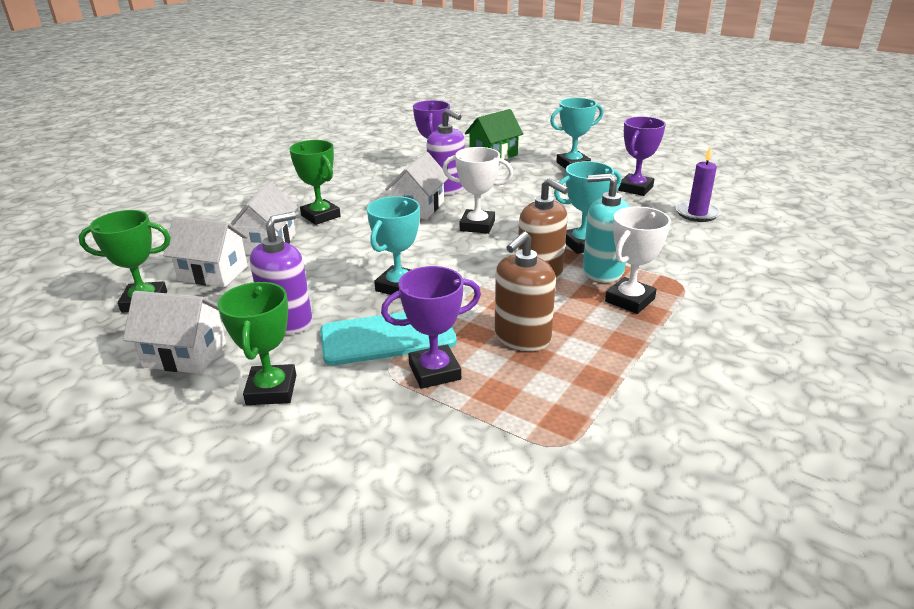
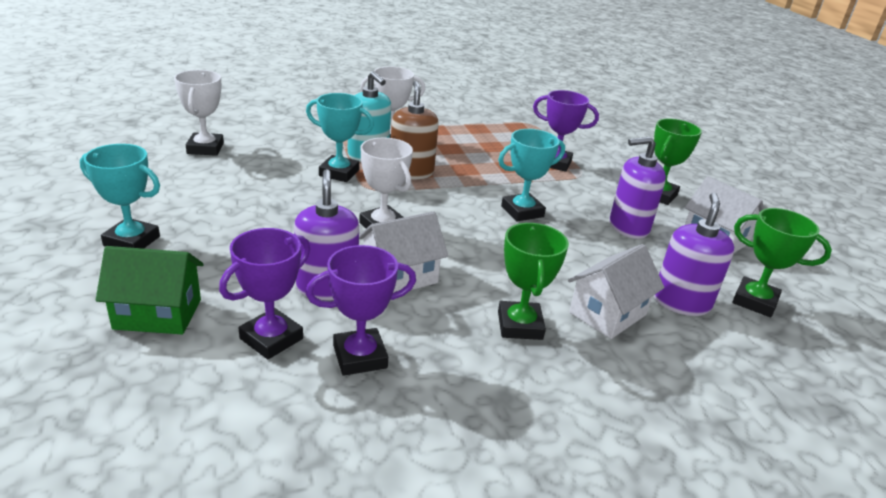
camera: 145 degrees left, 0 degrees up
white house [163,216,248,287] -> purple soap dispenser [654,193,734,316]
turquoise phone [320,312,457,365] -> none
brown soap dispenser [495,232,556,351] -> none
purple trophy [618,116,666,196] -> purple trophy moved to [306,245,416,376]
purple candle [676,146,721,222] -> white trophy [174,70,224,156]

